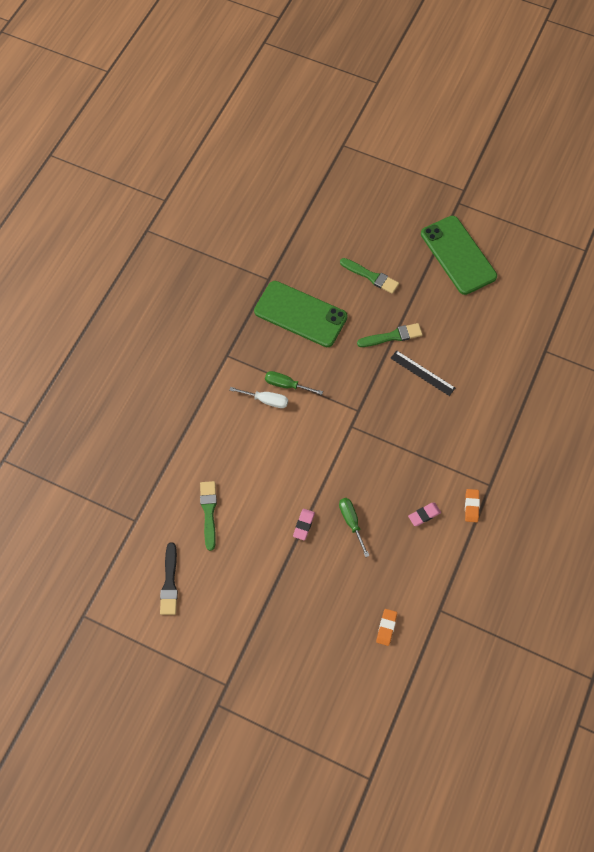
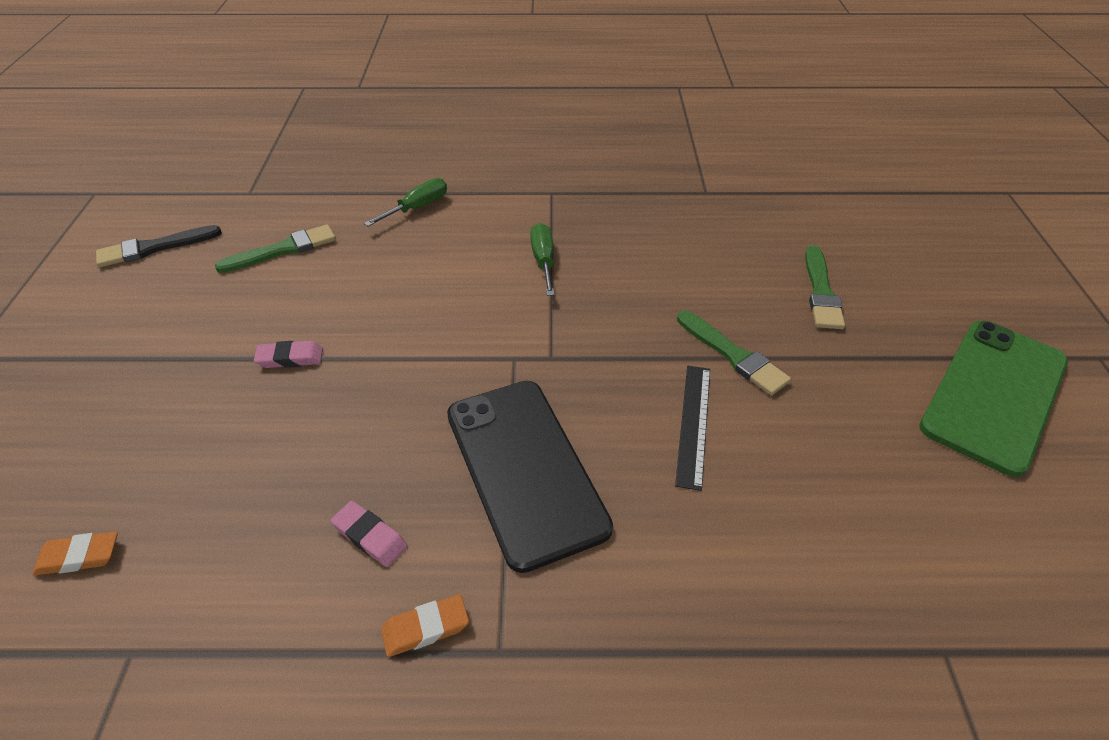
camera: 65 degrees right, 20 degrees down
white screwdriver [230,387,288,408] -> none
green phone [254,281,348,347] -> none
green screwdriver [339,498,369,557] -> green screwdriver moved to [364,178,447,227]
none -> black phone [447,381,613,573]

